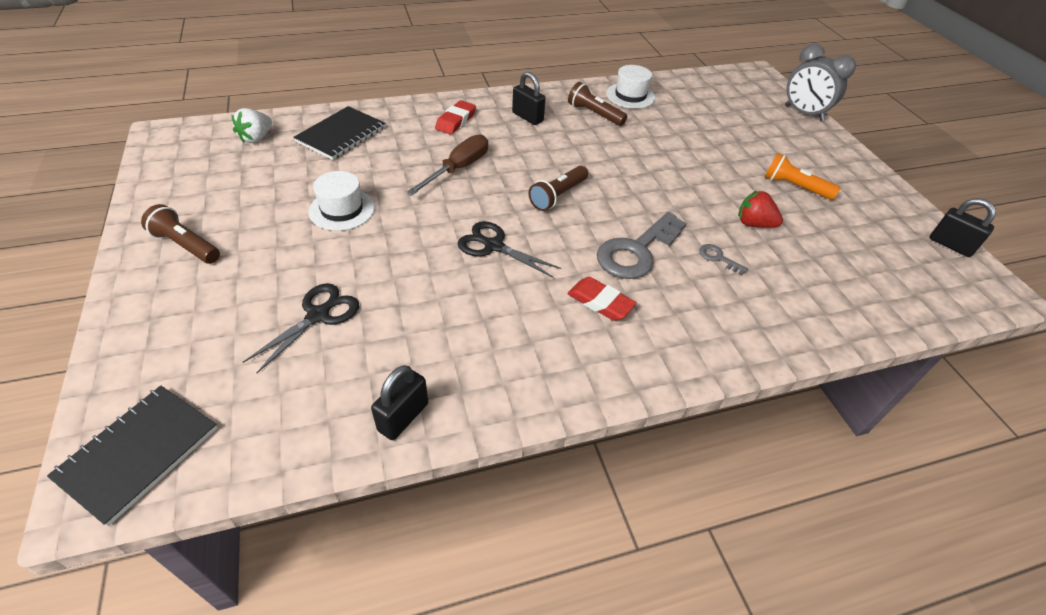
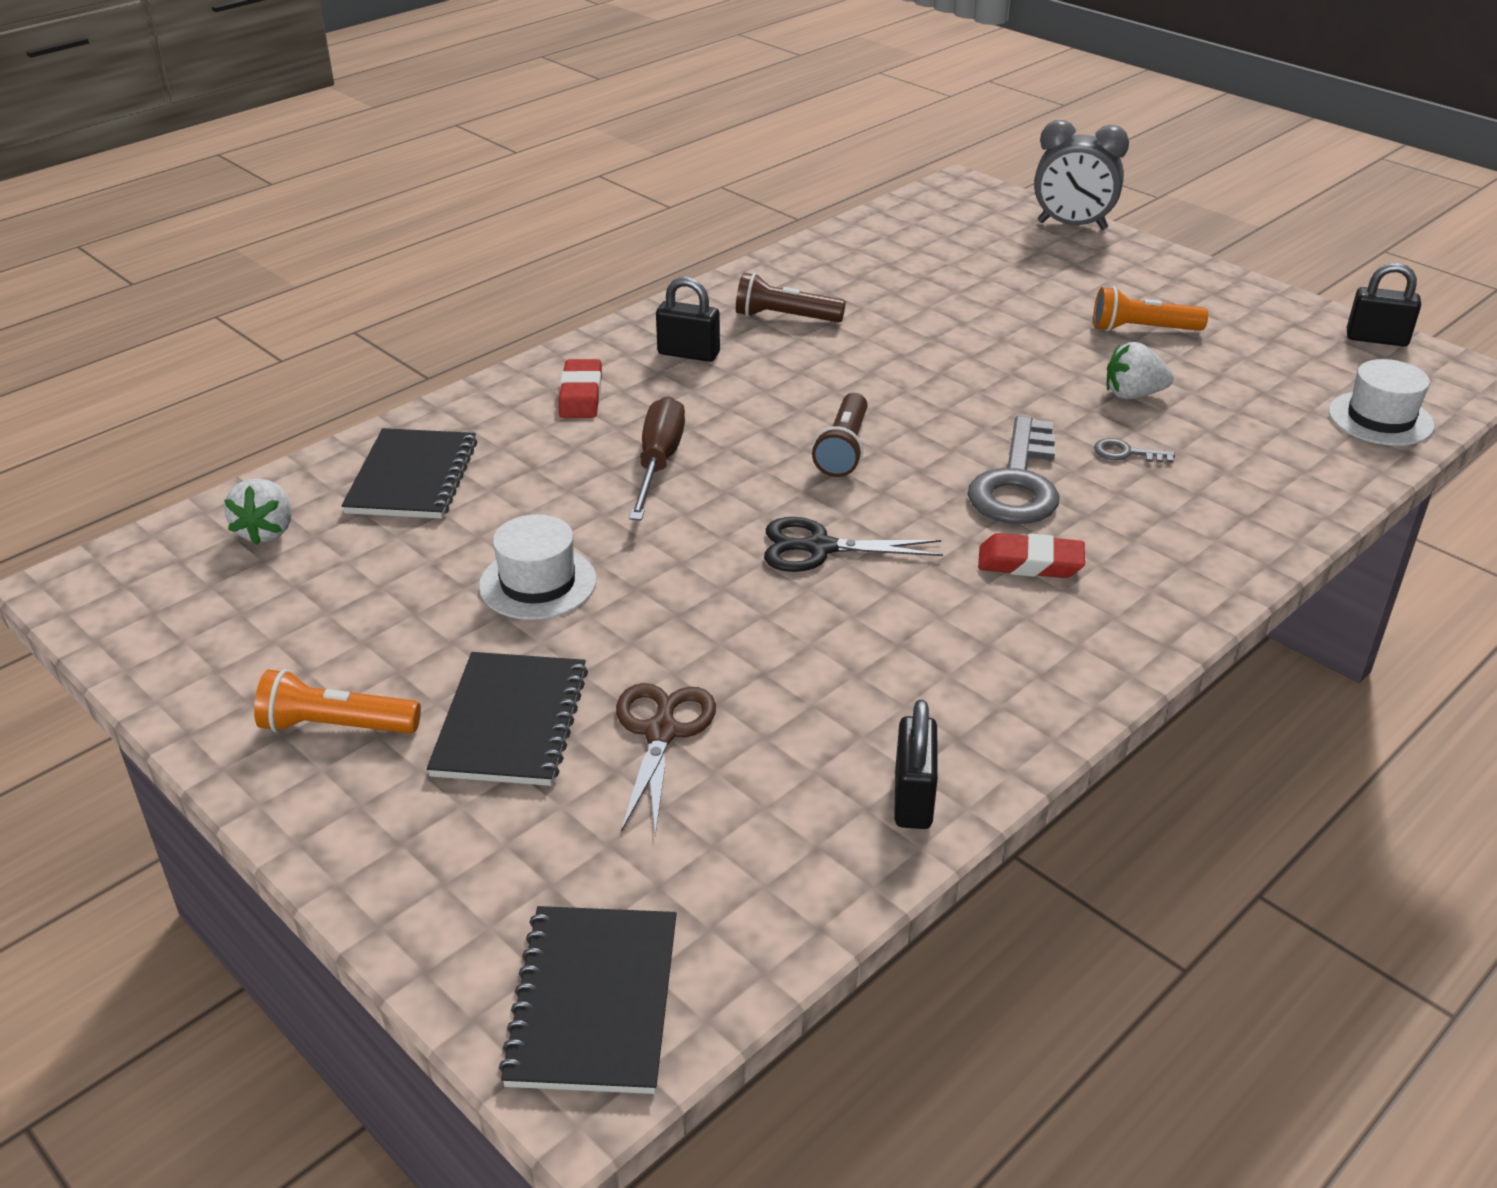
camera: 25 degrees left, 10 degrees down
brown flashlight [141,204,220,264] -> orange flashlight [254,669,421,734]
black scissors [243,283,359,373] -> brown scissors [616,683,716,836]
white hat [606,65,656,109] -> white hat moved to [1329,359,1435,446]
red strawberry [738,191,783,228] -> white strawberry [1106,342,1174,399]
none -> black notebook [427,652,588,786]

